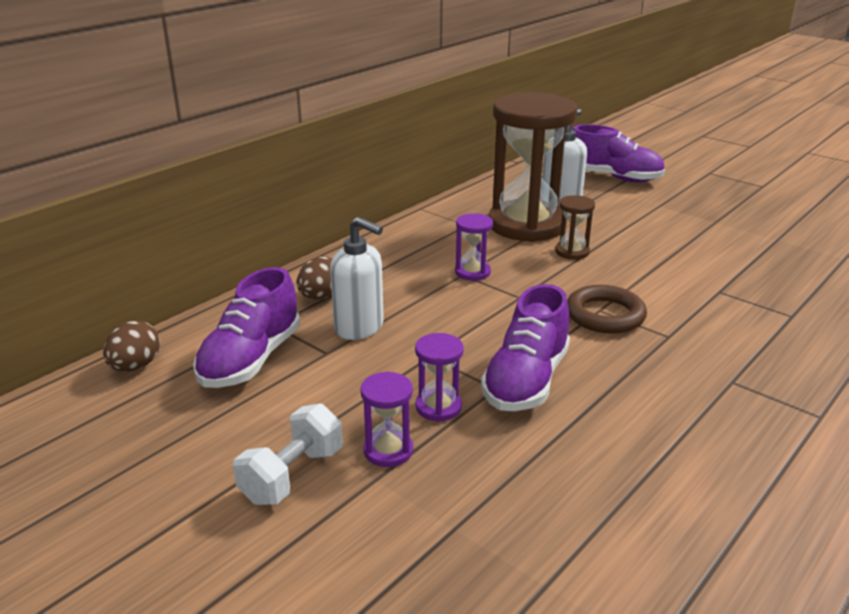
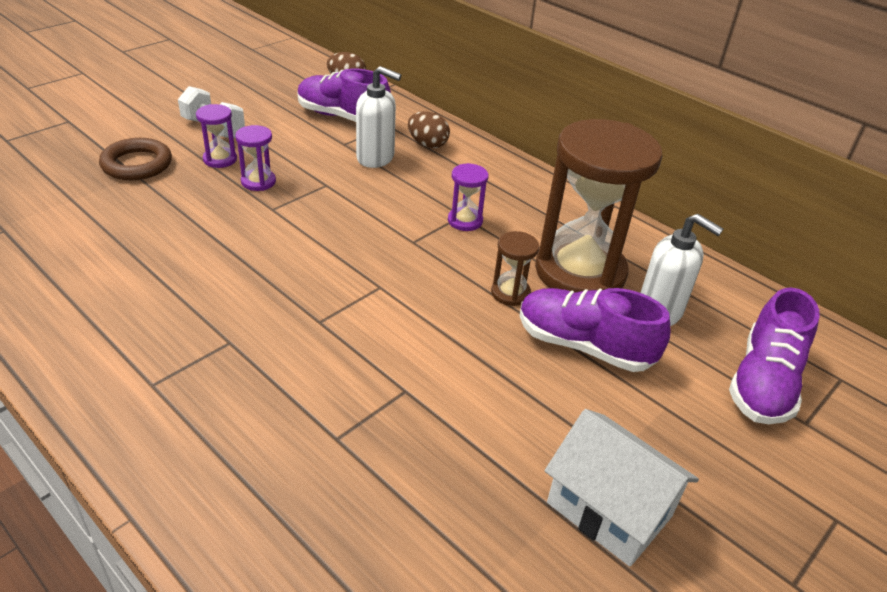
camera: 90 degrees right, 10 degrees up
white soap dispenser [330,217,384,340] -> white soap dispenser turned 105 degrees counterclockwise [356,66,401,168]
purple shoe [481,284,570,411] -> purple shoe moved to [519,288,670,372]
brown ring [567,285,647,334] -> brown ring moved to [99,138,172,180]
none -> white house [545,409,699,567]

